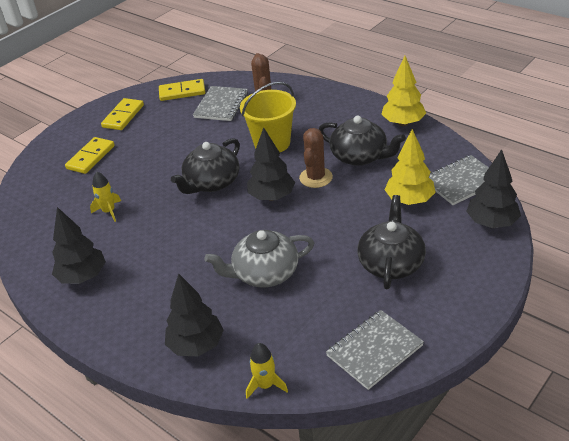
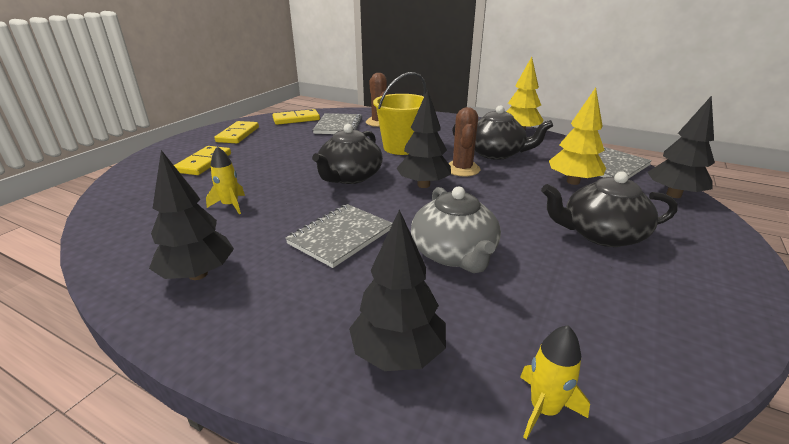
camera: 15 degrees left, 10 degrees down
grey teapot [204,230,314,288] -> grey teapot turned 75 degrees counterclockwise [411,187,501,273]
grey notebook [326,310,424,390] -> grey notebook moved to [285,204,393,268]
black teapot [357,195,426,289] -> black teapot turned 90 degrees counterclockwise [541,171,678,247]

